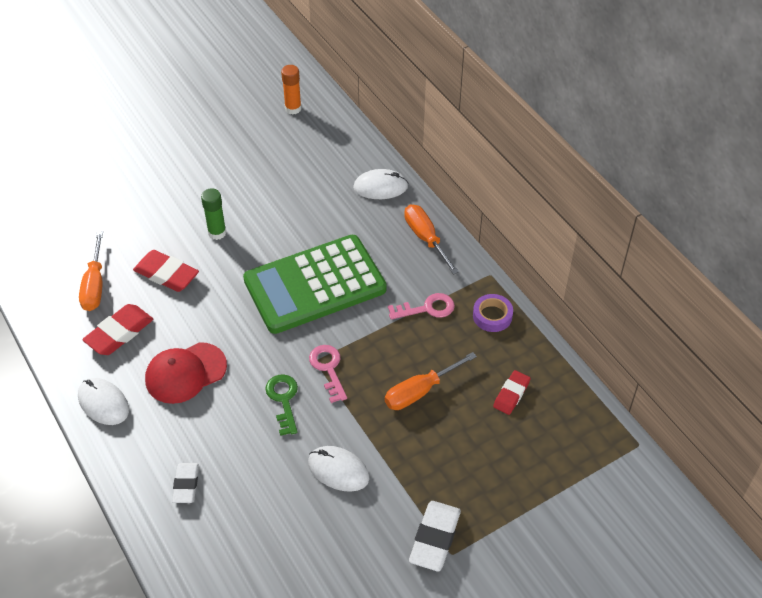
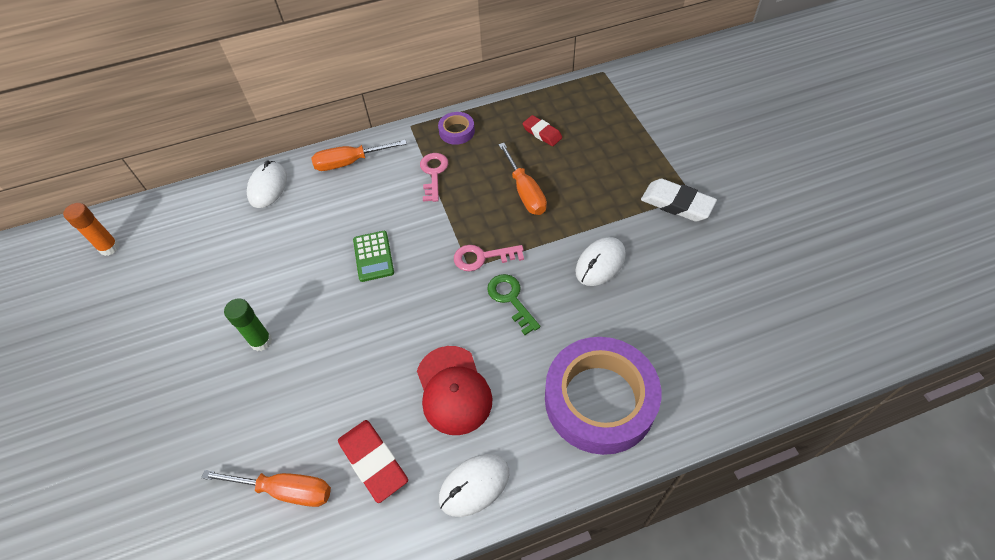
camera: 75 degrees left, 5 degrees up
red eraser [133,250,199,292] -> none
white eraser [172,463,199,503] -> purple tape [545,337,661,455]
green calculator [243,235,387,334] -> green calculator [353,231,394,282], size x0.41
green key [265,374,298,436] -> green key turned 60 degrees clockwise [487,274,540,335]

